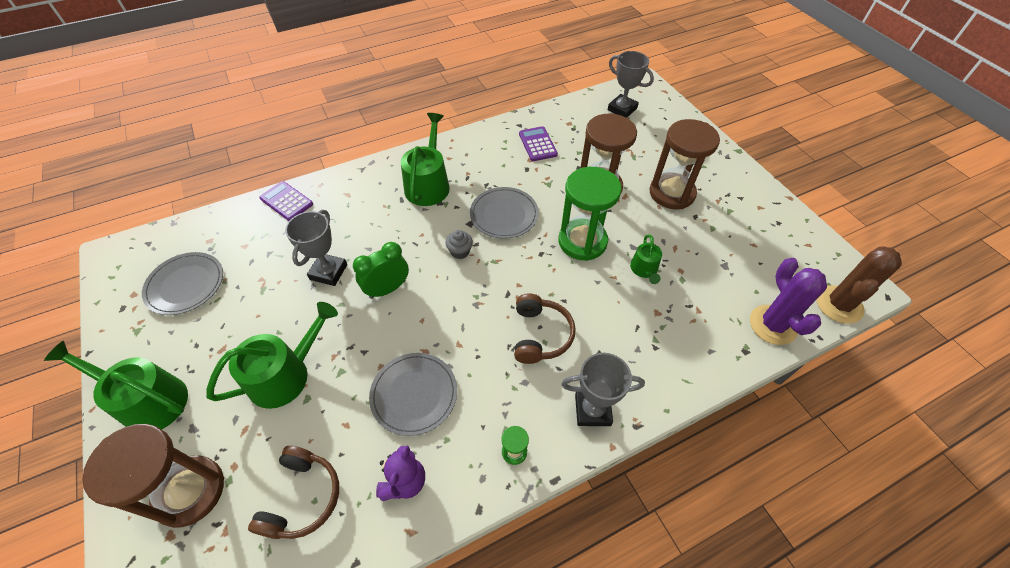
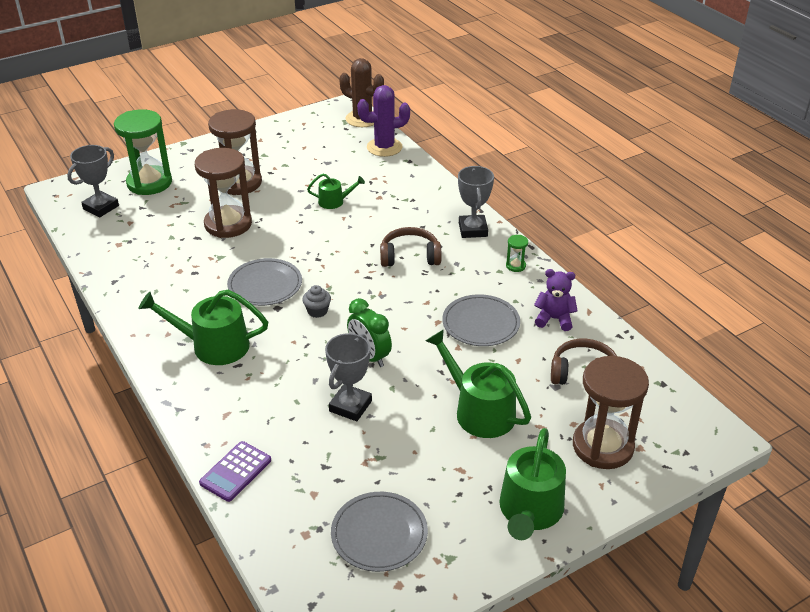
camera: 95 degrees left, 15 degrees down
grey trophy [285,210,347,286] -> grey trophy turned 75 degrees counterclockwise [325,333,372,421]
purple calculator [519,126,558,161] -> none
green hourglass [559,167,622,261] -> green hourglass moved to [114,109,172,195]

